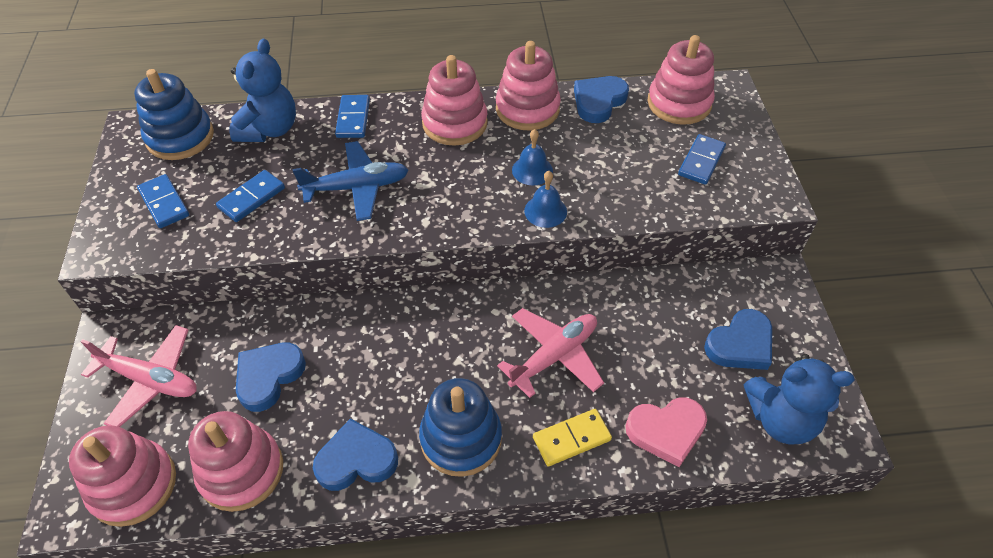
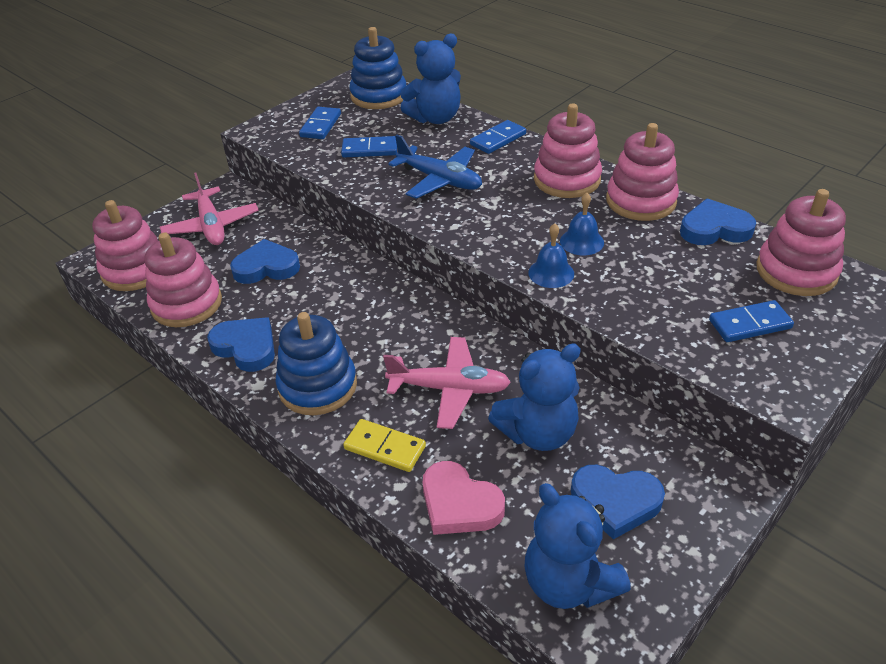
camera: 50 degrees right, 10 degrees down
none -> blue teddy bear [488,343,581,451]

